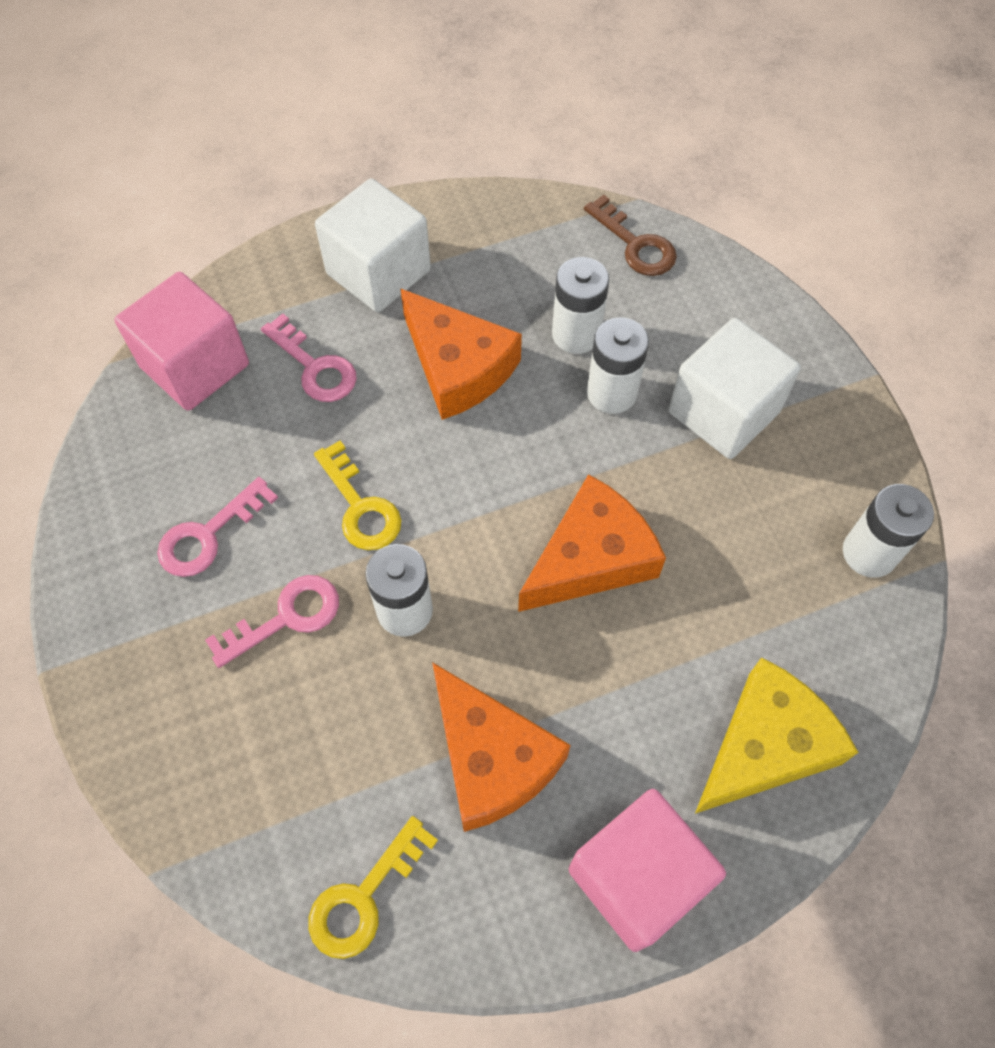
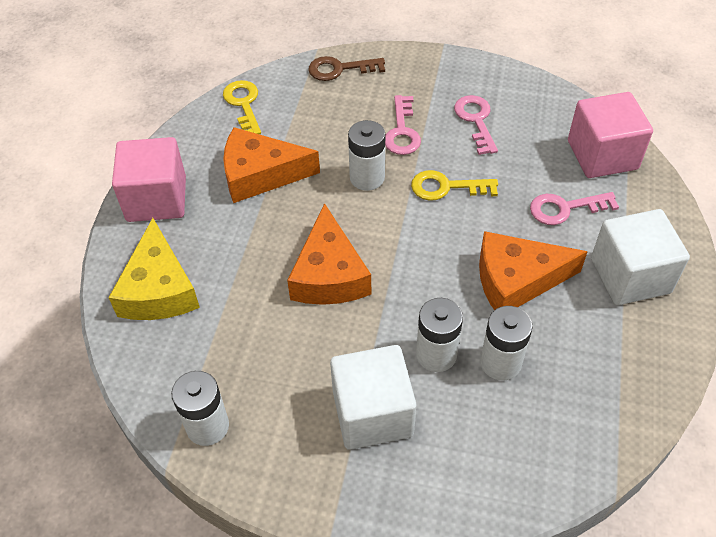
camera: 125 degrees right, 10 degrees down
brown key [584,195,677,276] -> brown key moved to [308,56,385,81]

